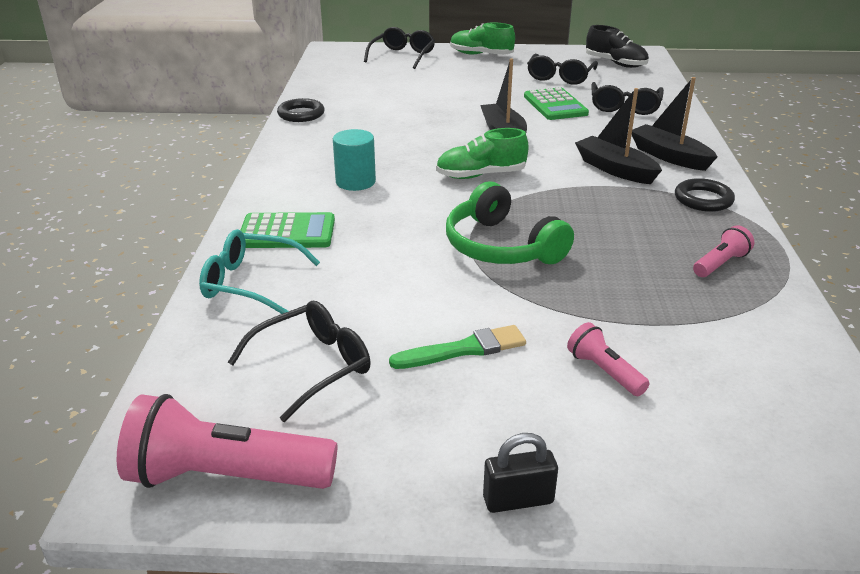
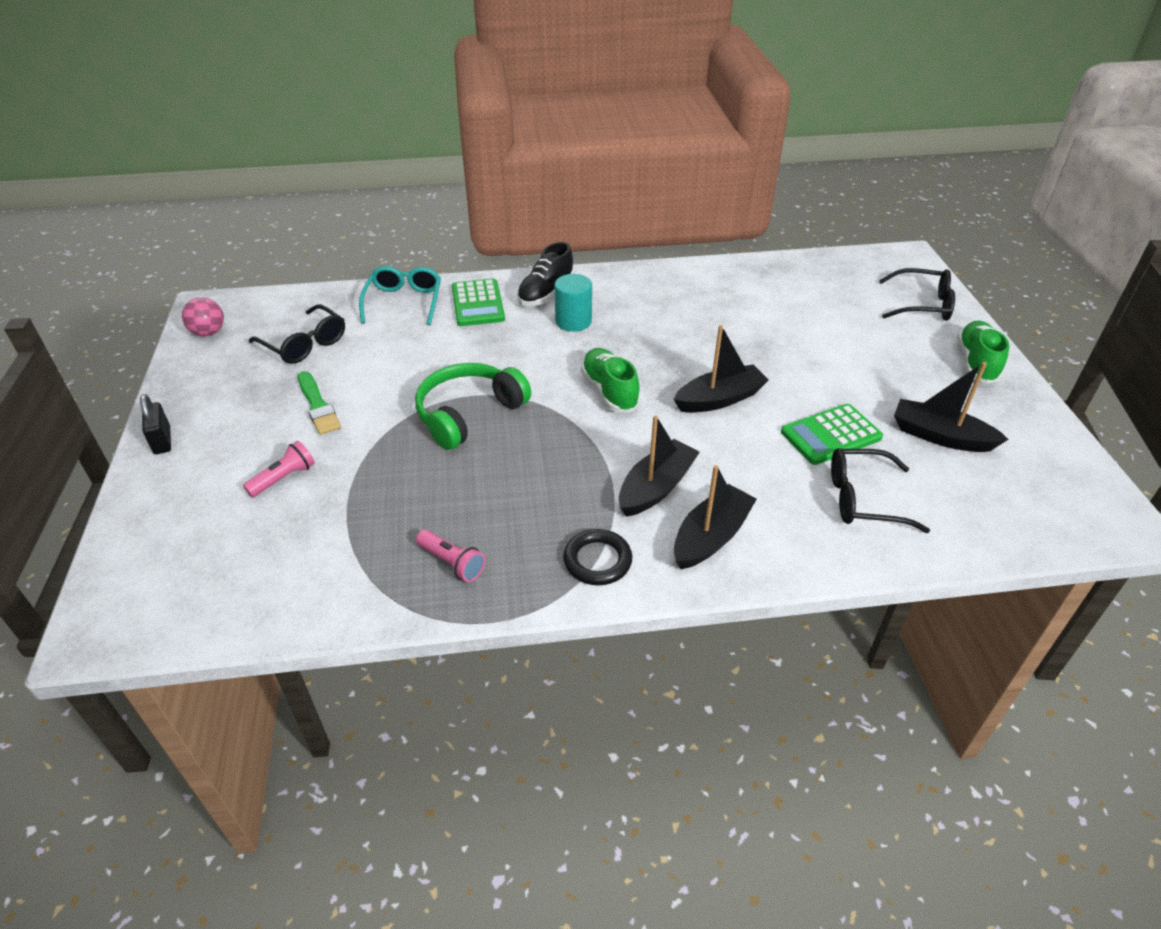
camera: 80 degrees right, 10 degrees up
pink flashlight [117,394,337,489] -> pink ball [182,297,224,337]
black ring [277,98,325,122] -> none
black glasses [527,54,598,85] -> black boat [894,362,1008,452]
black shoe [586,25,649,68] -> black shoe moved to [517,242,574,306]

